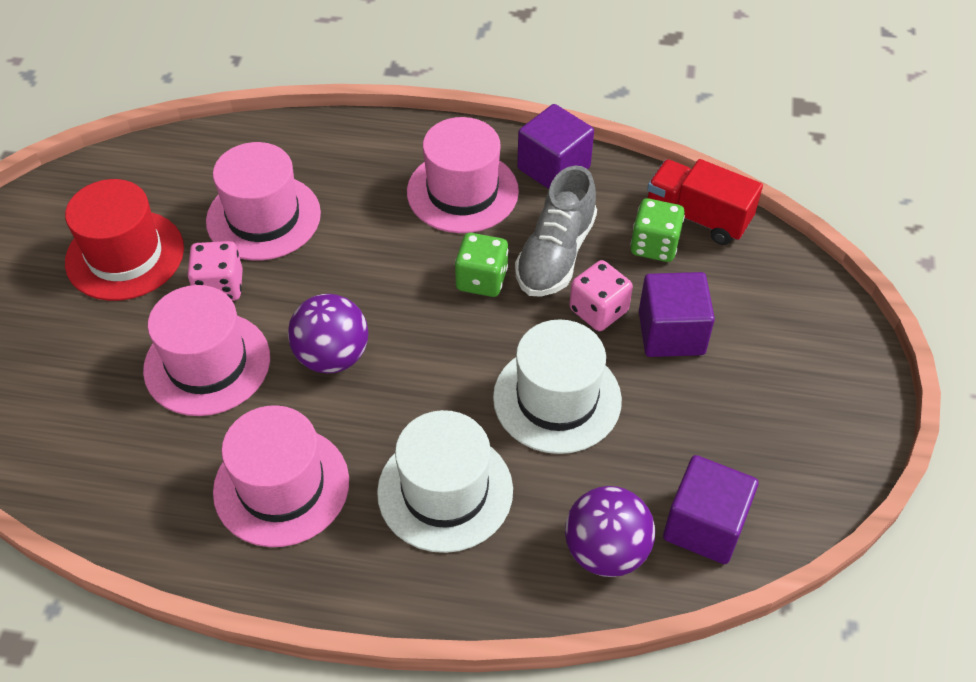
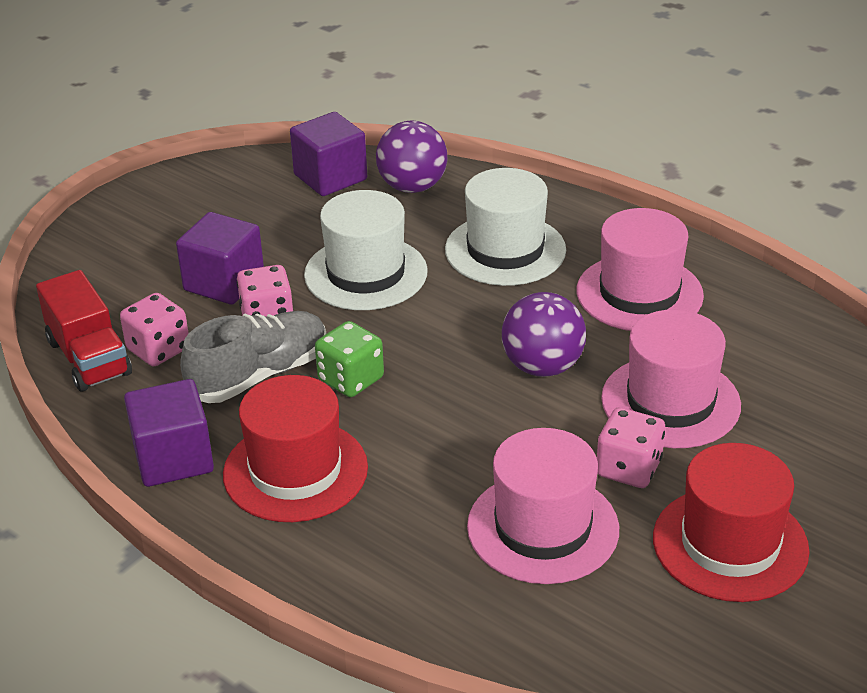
camera: 150 degrees left, 15 degrees down
pink hat [407,117,519,233] -> red hat [223,375,368,522]
green dice [630,198,685,262] -> pink dice [120,293,189,366]

